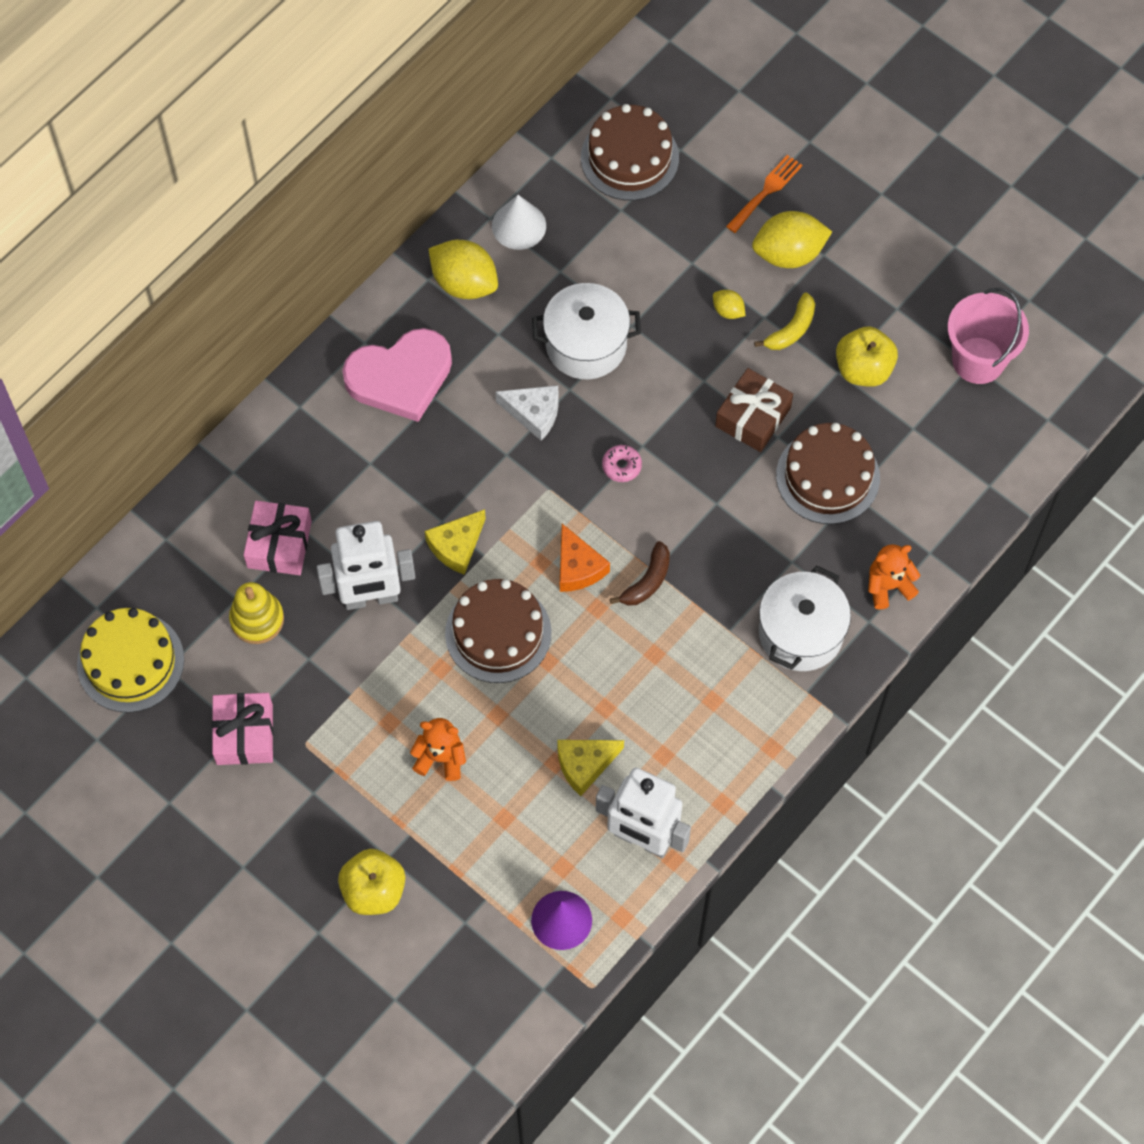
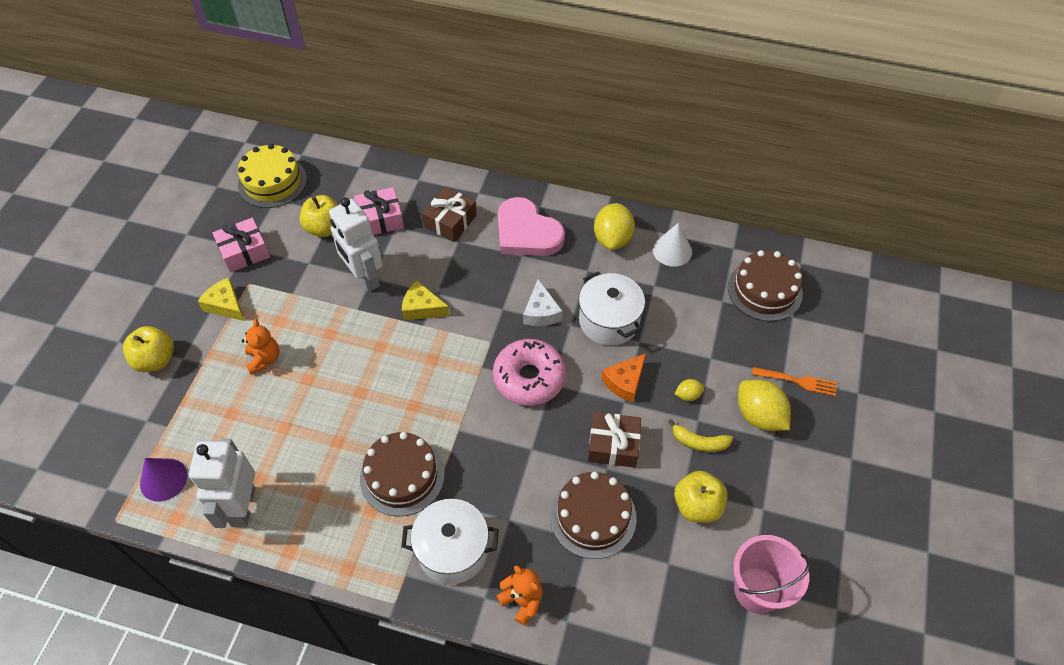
camera: 65 degrees right, 10 degrees down
yellow stacking toy [229,582,284,644] -> yellow apple [300,195,338,237]
brown cake [445,579,552,683] -> brown cake moved to [360,432,445,516]
yellow cheese [557,740,624,796] -> yellow cheese moved to [198,277,245,321]
orange cheese [560,524,610,592] -> orange cheese moved to [601,353,646,402]
pink donut [602,445,642,482] -> pink donut [493,339,566,406], size x2.40
brown banana [610,541,670,606] -> none
yellow lemon [713,290,745,319] -> yellow lemon turned 60 degrees clockwise [675,379,705,401]
none -> brown gift [422,187,477,242]

